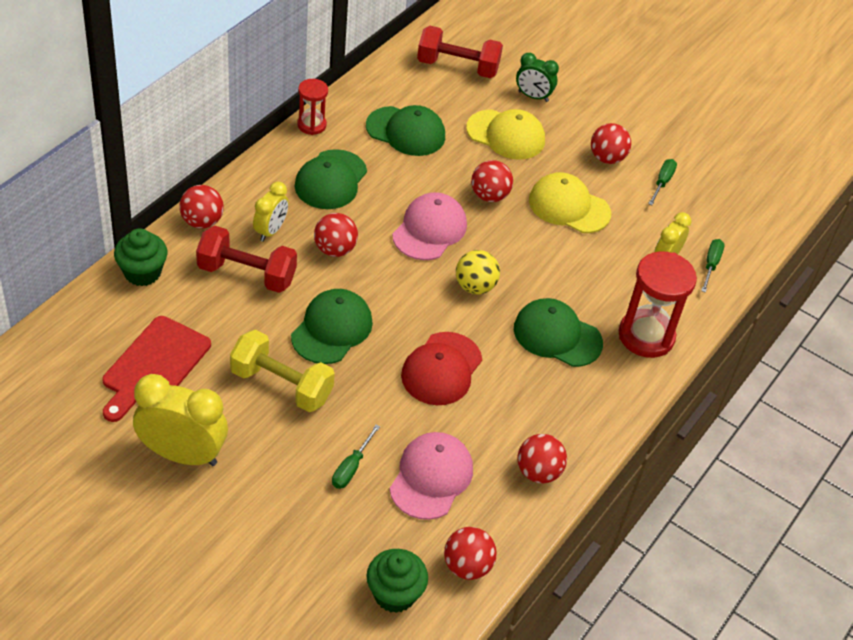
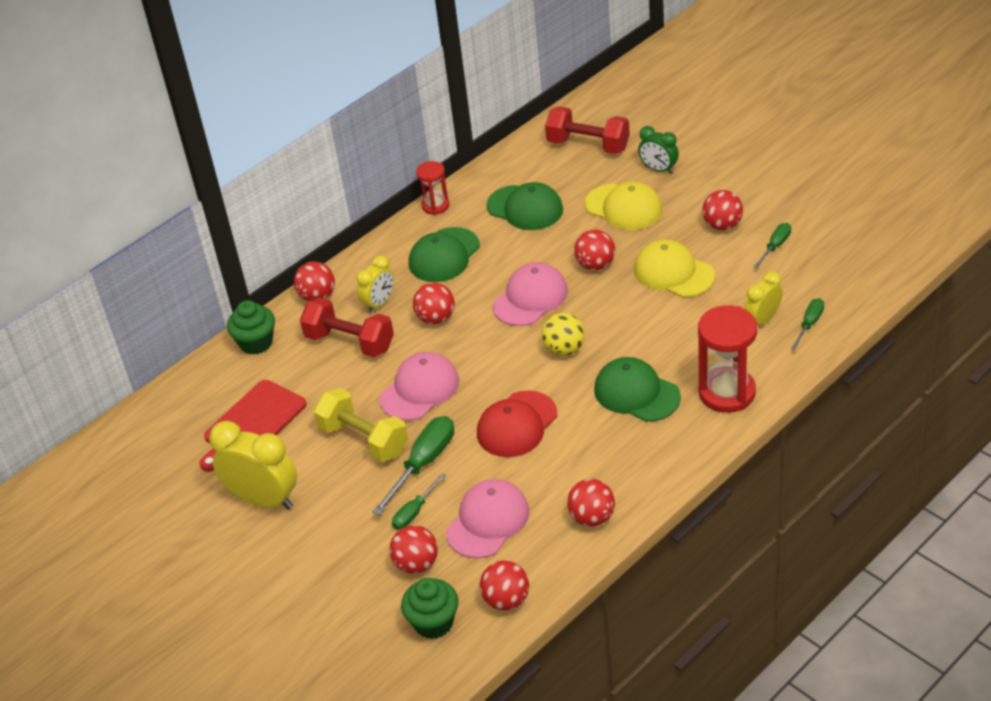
camera: 20 degrees right, 5 degrees down
green cap [291,289,373,364] -> pink cap [379,352,459,421]
none -> green screwdriver [372,416,454,515]
none -> red ball [390,525,438,574]

